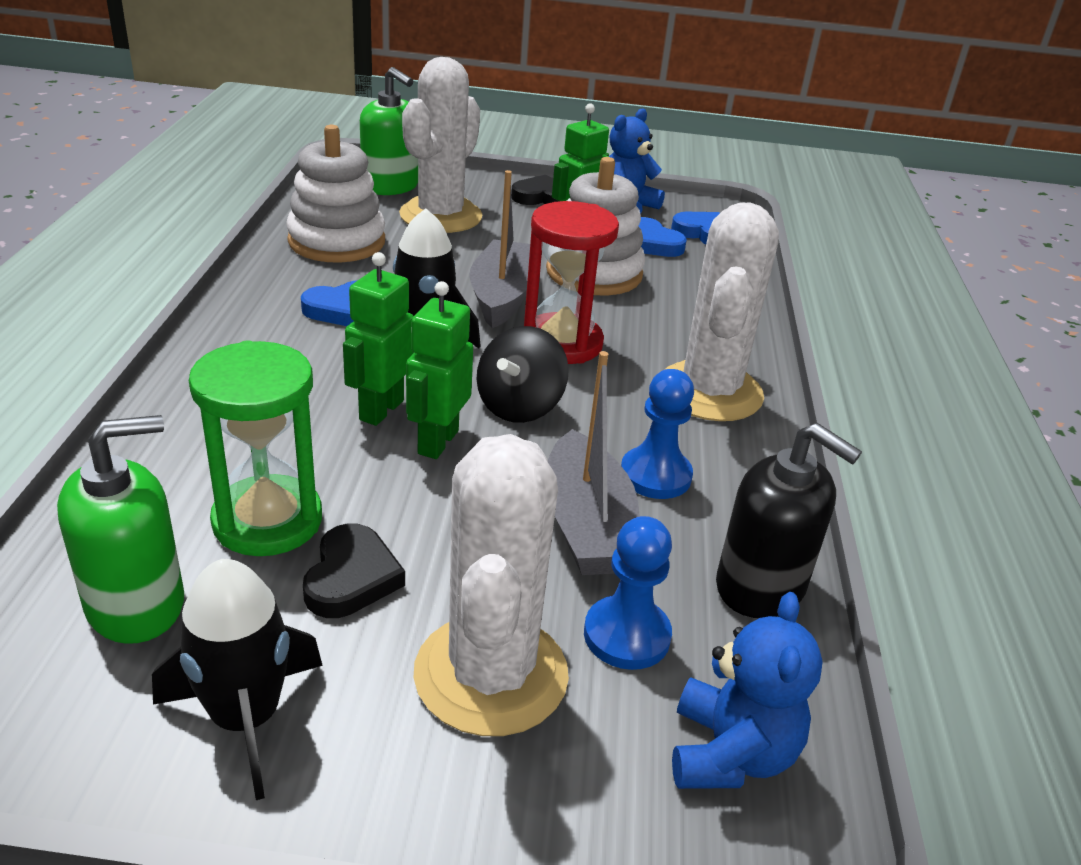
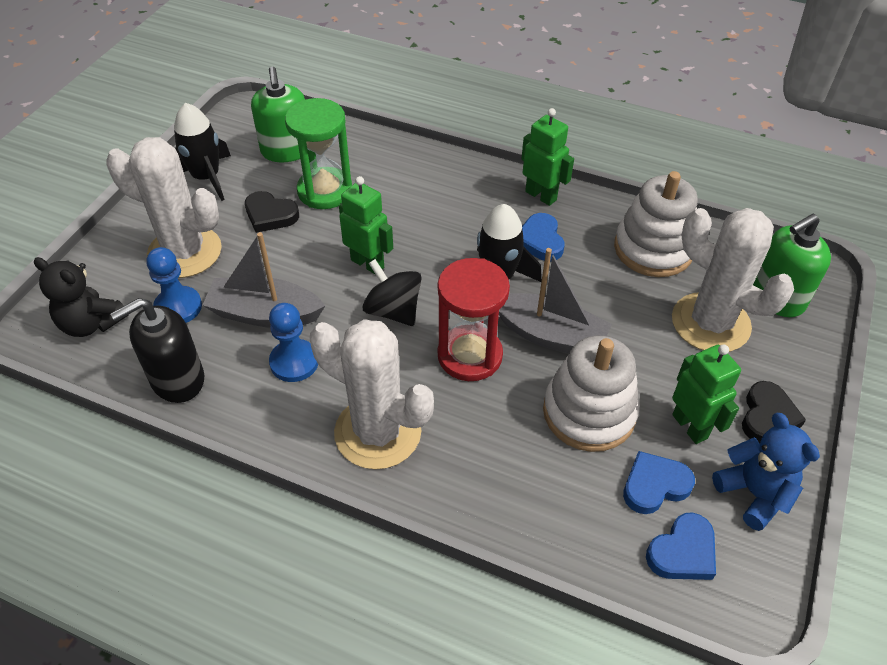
camera: 110 degrees right, 15 degrees up
green robot [343,252,414,426] -> green robot moved to [521,108,574,206]
blue teddy bear [672,592,823,789] -> black teddy bear [34,257,128,337]

